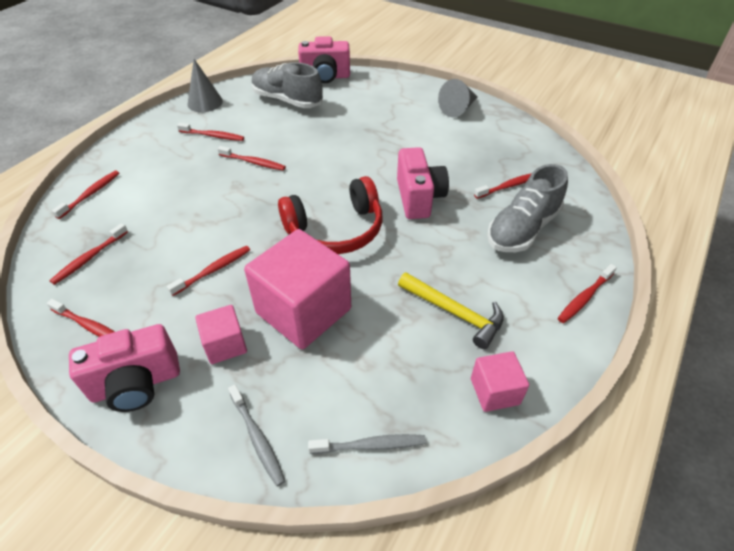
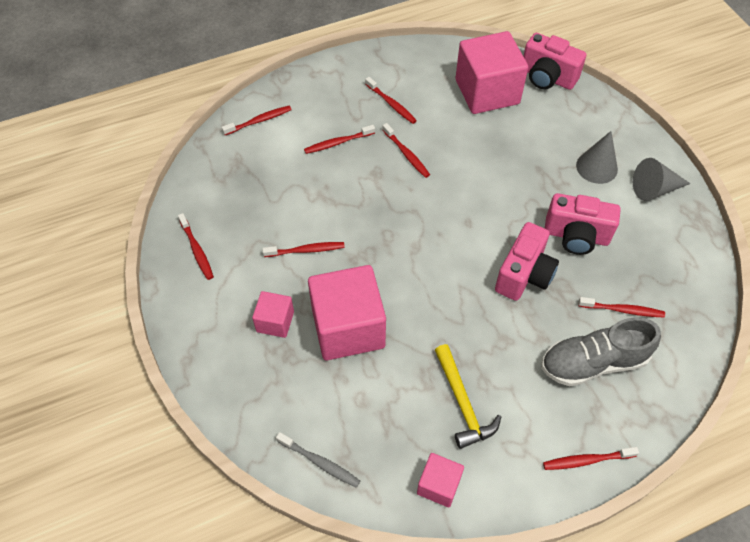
camera: 35 degrees right, 10 degrees up
red toothbrush [49,223,128,285] -> red toothbrush moved to [304,125,375,154]
pink camera [69,324,180,412] -> pink camera moved to [545,193,620,255]
grey cone [187,59,223,112] -> grey cone moved to [576,131,618,184]
grey toothbrush [228,385,285,486] -> none
grey shoe [252,62,323,108] -> pink cube [456,31,528,114]
red headphones [278,176,382,254] -> none

